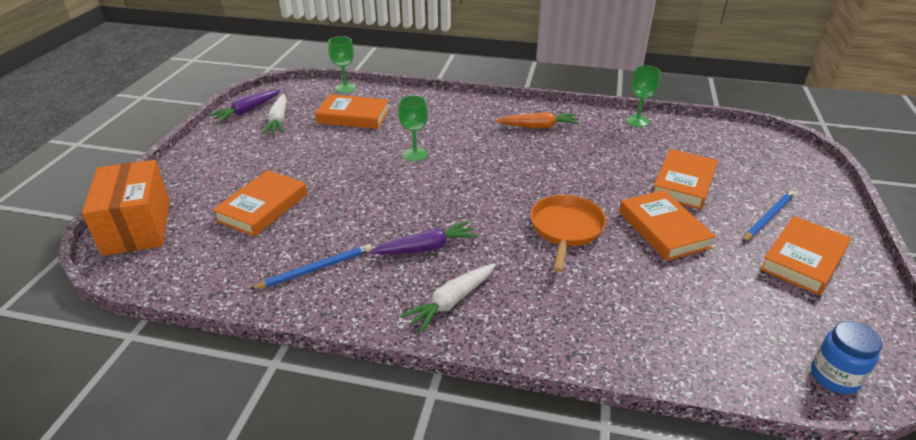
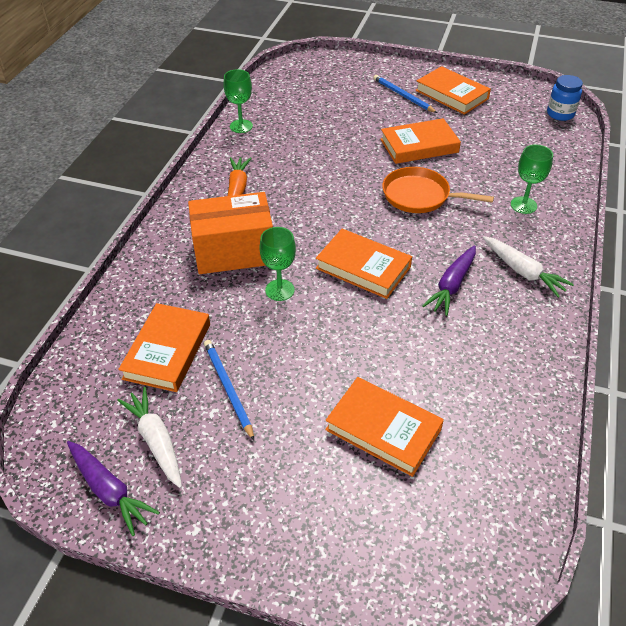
camera: 85 degrees left, 10 degrees up
orange box [82,160,170,256] -> orange box moved to [188,192,273,274]
blue pencil [249,244,372,290] -> blue pencil moved to [204,340,254,441]
white carrot [262,94,287,134] -> white carrot turned 120 degrees counterclockwise [118,387,182,488]
green goblet [328,36,356,93] -> green goblet moved to [511,144,553,214]
purple carrot [369,221,478,254] -> purple carrot turned 135 degrees counterclockwise [423,245,476,316]
orange book [653,149,718,210] -> orange book moved to [316,229,412,299]

